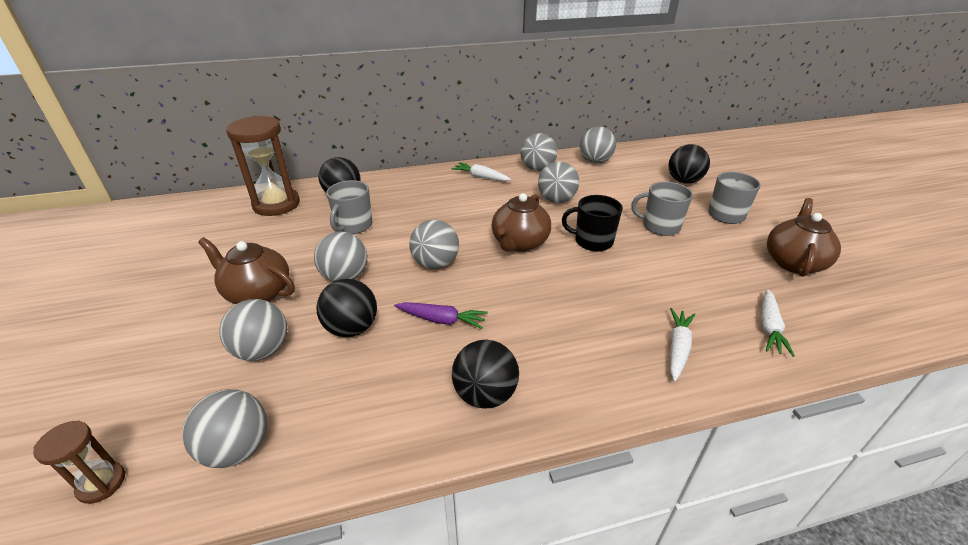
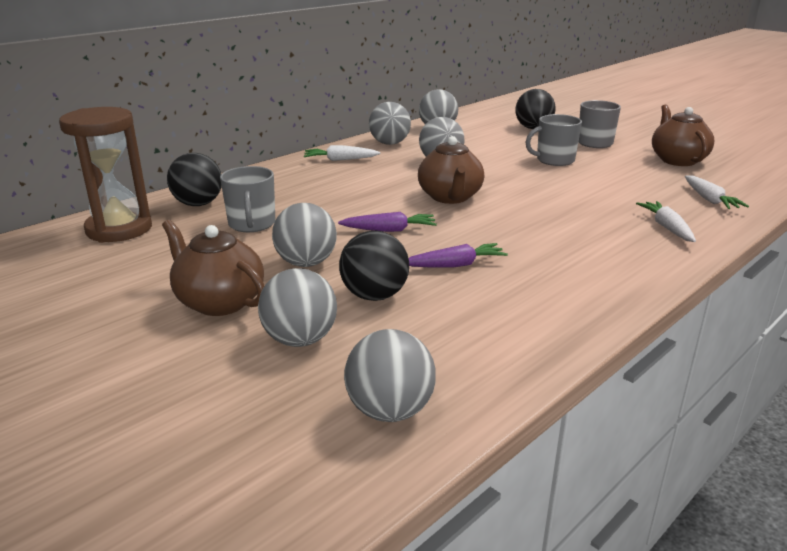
camera: 30 degrees left, 10 degrees down
brown hourglass [33,420,125,504] -> none
brown teapot [198,237,295,304] -> brown teapot turned 45 degrees clockwise [162,220,264,316]
grey ball [409,220,459,269] -> purple carrot [338,212,437,232]
black ball [452,339,519,408] -> none
black mug [562,195,623,251] -> none

